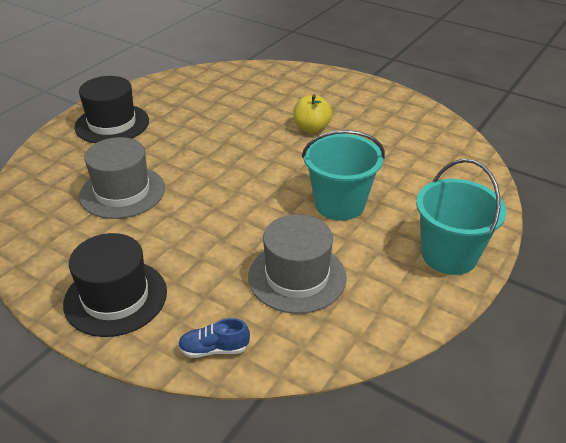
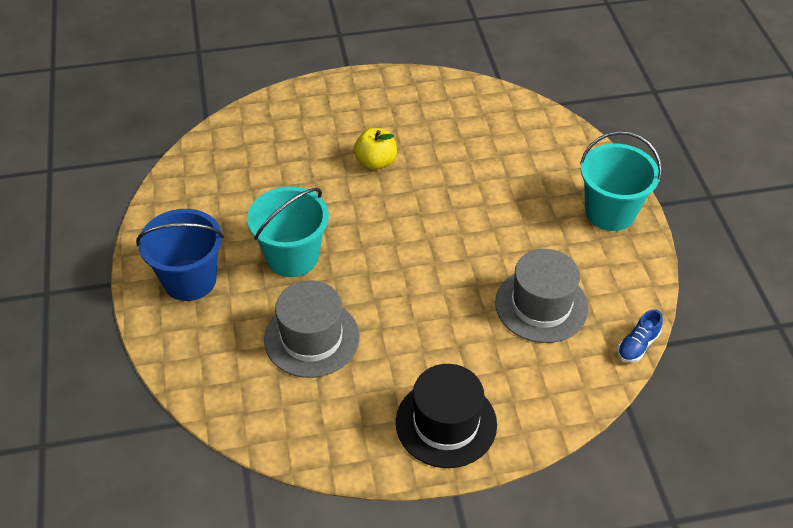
camera: 45 degrees left, 10 degrees up
black hat [74,76,149,143] -> blue bucket [136,209,224,301]
blue shoe [178,318,250,358] -> blue shoe moved to [617,309,663,362]
turquoise bucket [302,130,385,221] -> turquoise bucket moved to [247,186,329,277]

